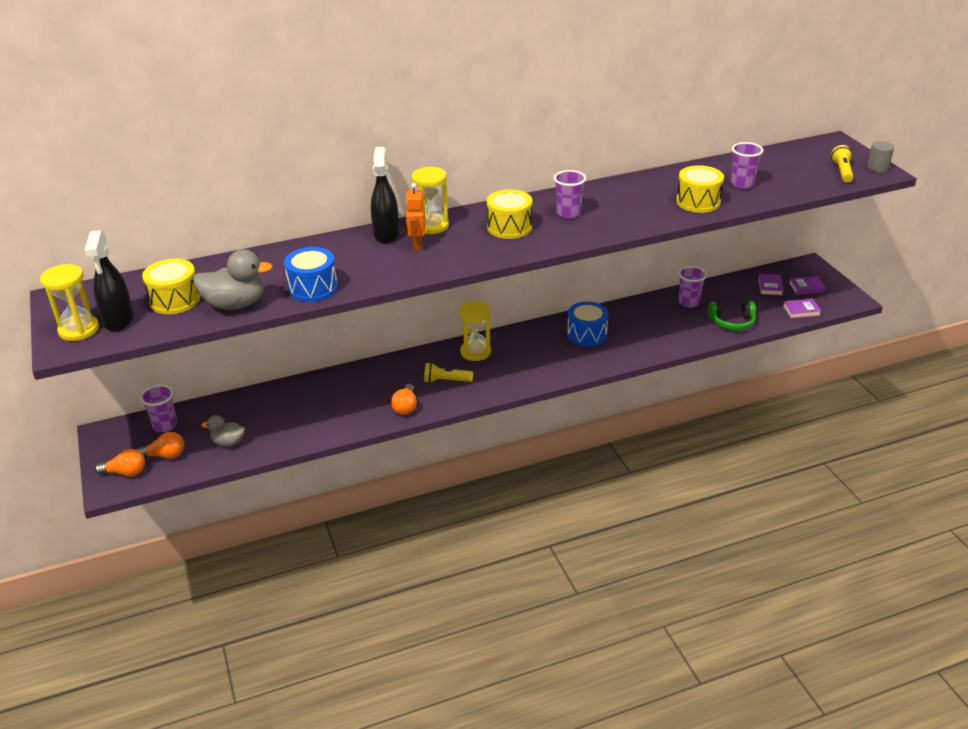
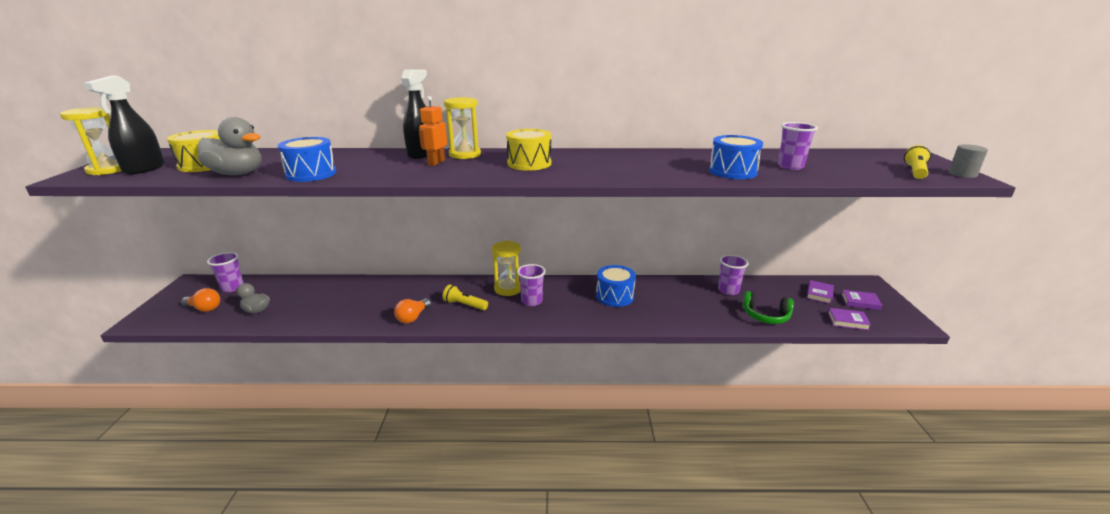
camera: 20 degrees right, 10 degrees down
orange light bulb [95,449,145,476] -> none
purple cup [554,170,586,219] -> purple cup moved to [517,264,545,306]
yellow drum [676,165,724,213] -> blue drum [709,135,763,179]

